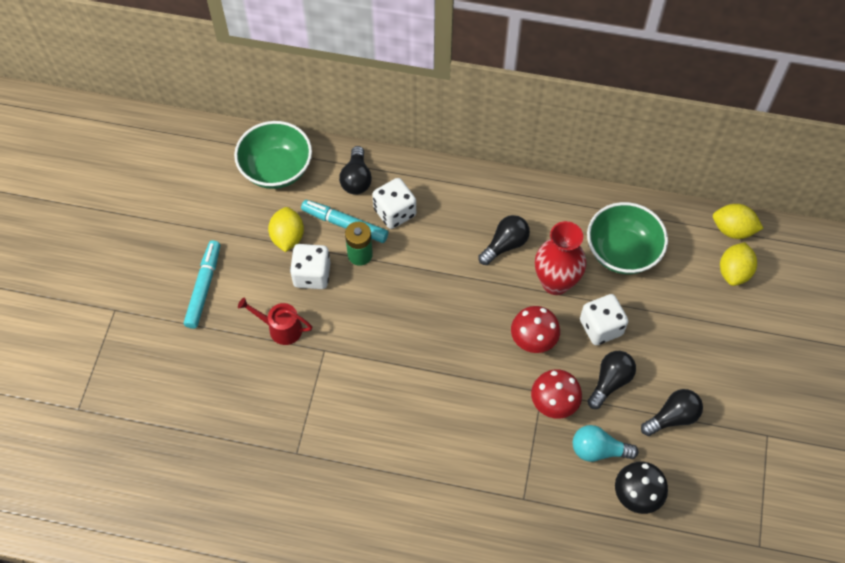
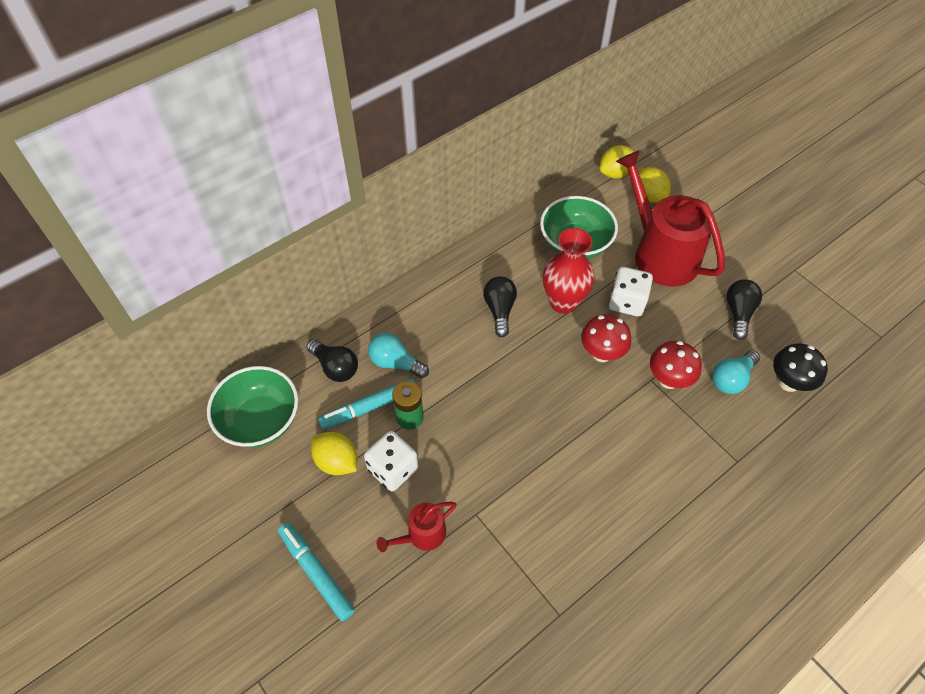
camera: 50 degrees left, 5 degrees down
white dice [372,178,416,229] -> turquoise light bulb [368,333,429,378]
black light bulb [587,351,636,409] -> none
none -> red watering can [616,150,725,287]

